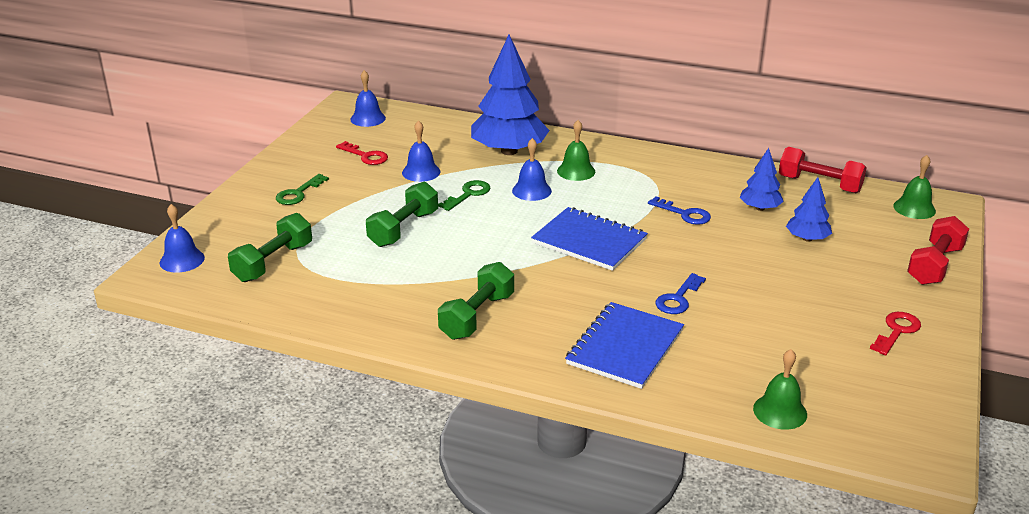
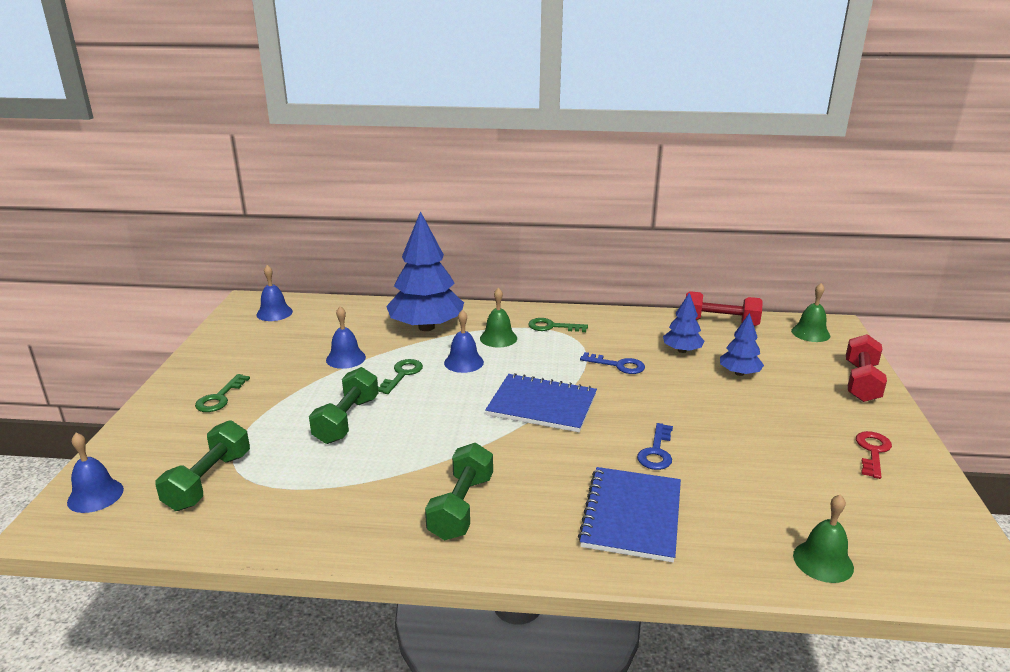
camera: 15 degrees left, 5 degrees down
red key [336,141,388,165] -> none
none -> green key [528,318,588,332]

